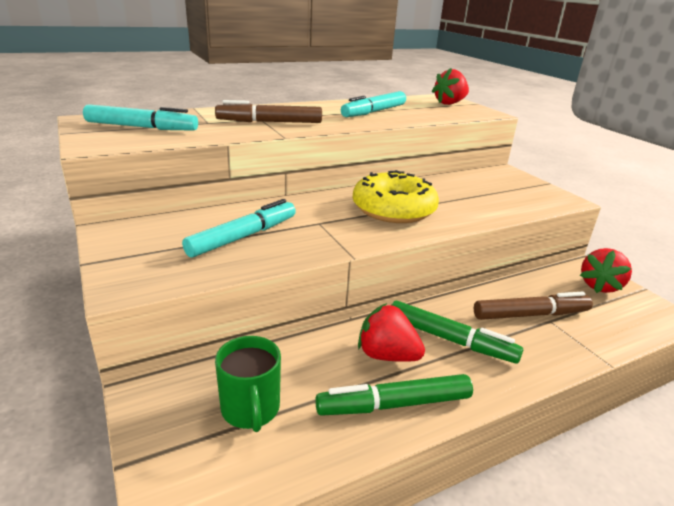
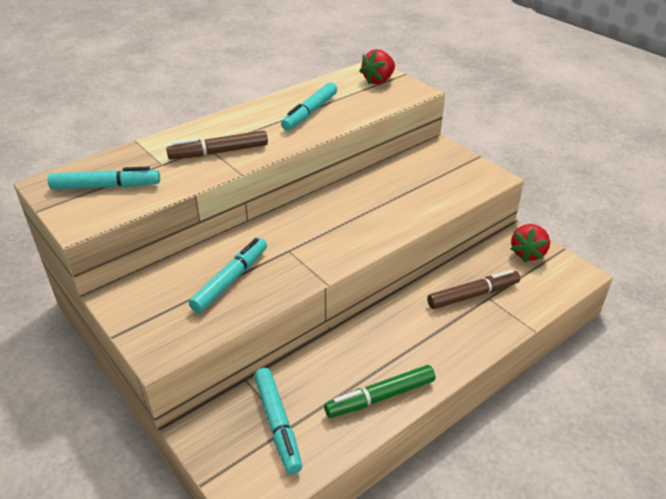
camera: 10 degrees left, 10 degrees up
green mug [215,336,281,432] -> turquoise marker [254,368,302,474]
yellow donut [353,170,439,223] -> none
red strawberry [358,303,425,362] -> none
green marker [392,301,523,364] -> none

